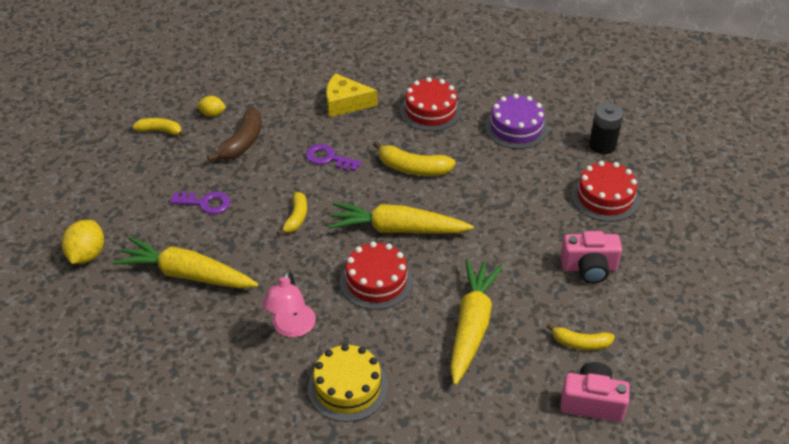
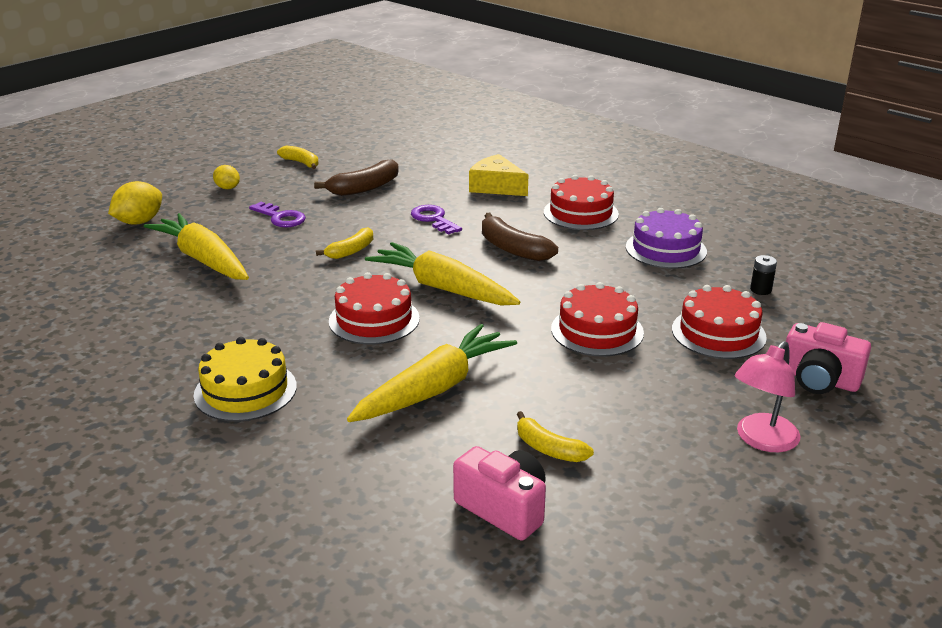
camera: 30 degrees right, 15 degrees down
yellow lemon [196,96,226,117] -> yellow lemon moved to [213,165,240,189]
pink lamp [262,270,316,337] -> pink lamp moved to [735,341,800,452]
yellow banana [373,141,456,176] -> brown banana [482,213,558,261]
pink camera [560,231,622,284] -> pink camera moved to [786,322,871,394]
black battery [589,103,624,154] -> black battery [750,255,777,295], size x0.57
none -> red cake [551,282,644,357]

